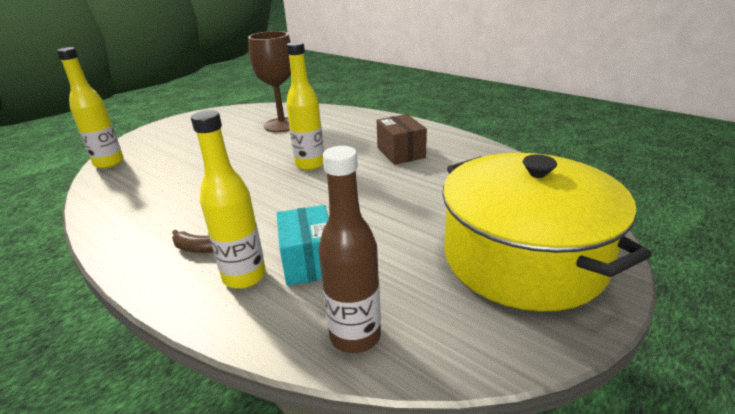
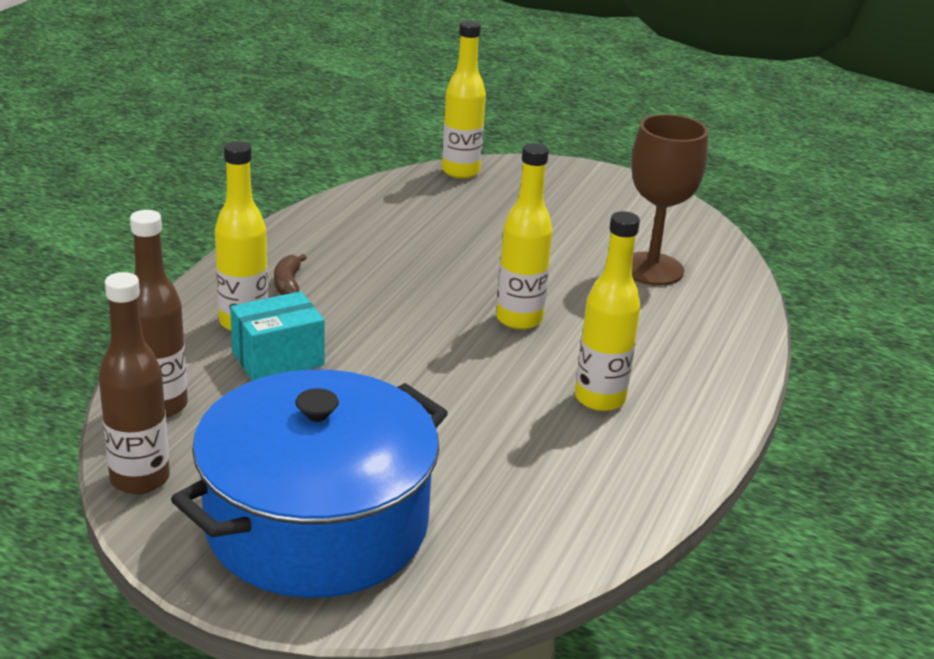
camera: 70 degrees right, 0 degrees up
brown box [376,114,427,165] -> yellow bottle [575,211,641,411]
yellow pot [442,153,652,311] -> blue pot [171,370,448,598]
none -> brown bottle [99,272,170,494]

